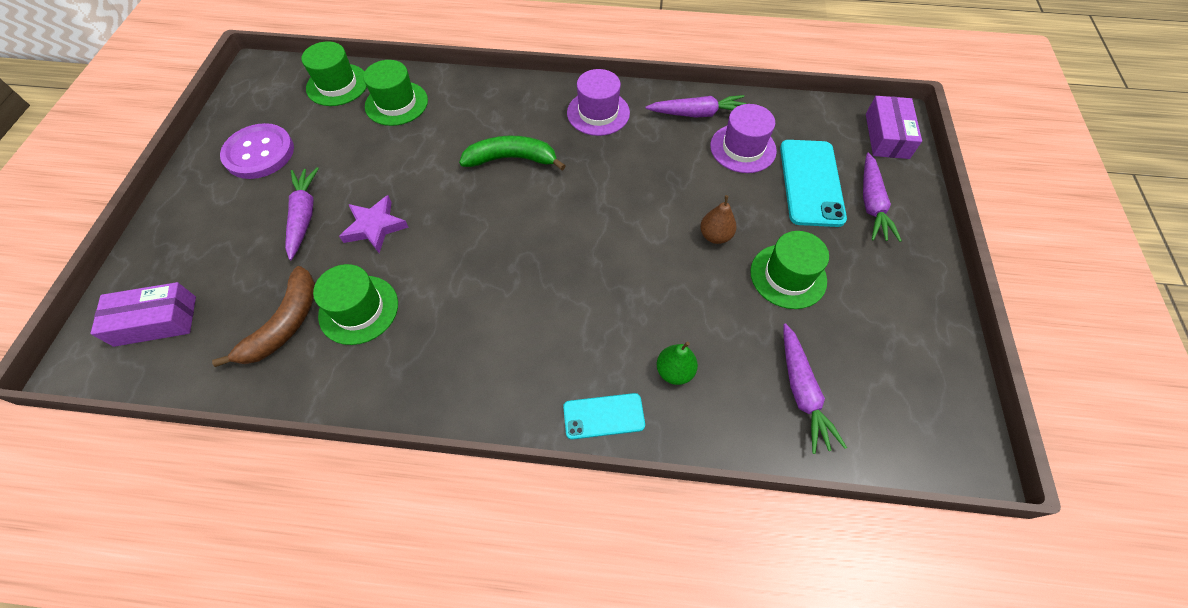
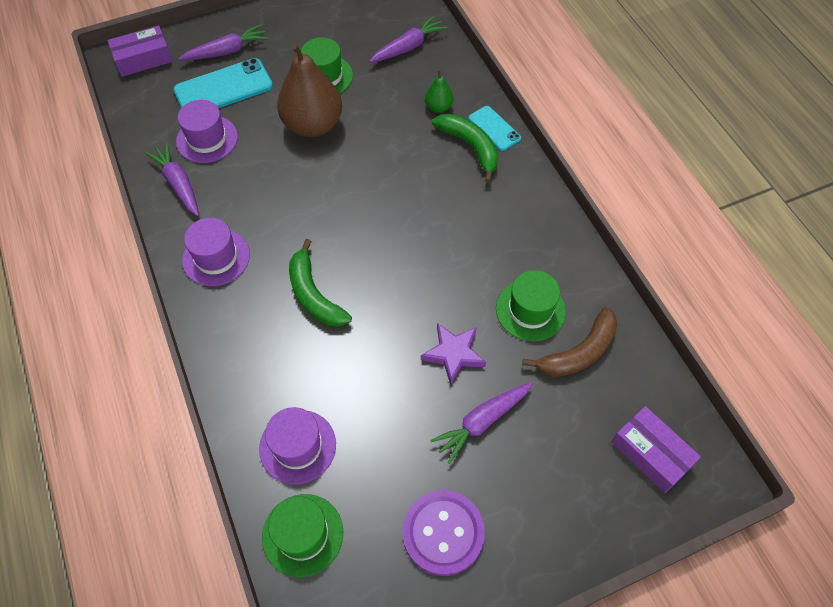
camera: 120 degrees left, 0 degrees up
brown banana [212,266,315,367] -> brown banana turned 150 degrees clockwise [522,307,617,377]
green hat [363,60,428,126] -> purple hat [259,407,336,484]
brown pear [700,195,737,244] -> brown pear [277,43,342,137], size x2.16
none -> green banana [432,114,498,183]

